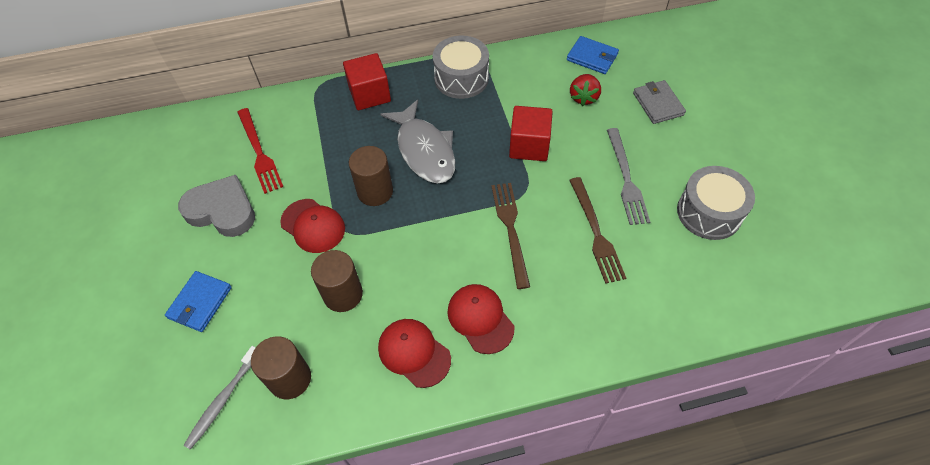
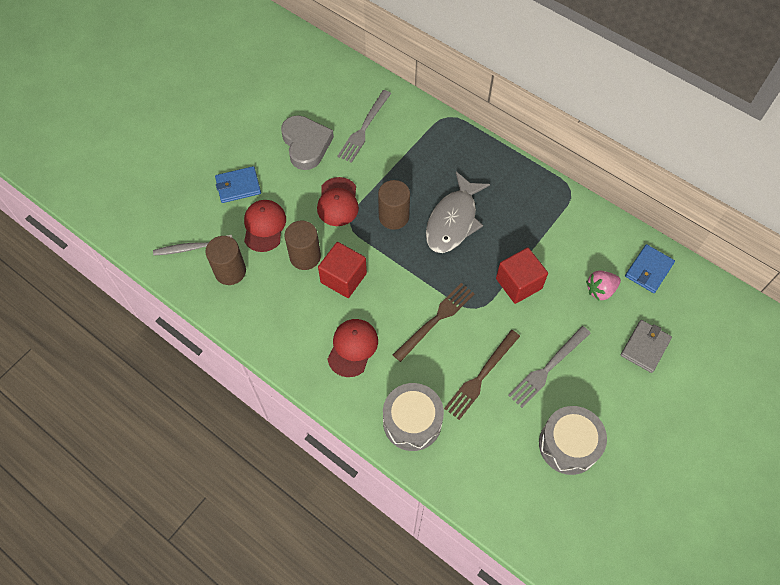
camera: 50 degrees right, 5 degrees up
red fork [237,108,283,194] -> grey fork [337,90,391,163]
red cube [343,53,391,110] -> red cube moved to [318,242,367,298]
red cap [378,319,451,388] -> red cap moved to [244,200,286,252]
grey drum [433,36,489,99] -> grey drum moved to [383,383,444,451]
blue wallet [567,36,619,74] -> blue wallet turned 45 degrees clockwise [625,244,675,293]
red strawberry [570,74,601,106] -> pink strawberry [586,271,621,300]

